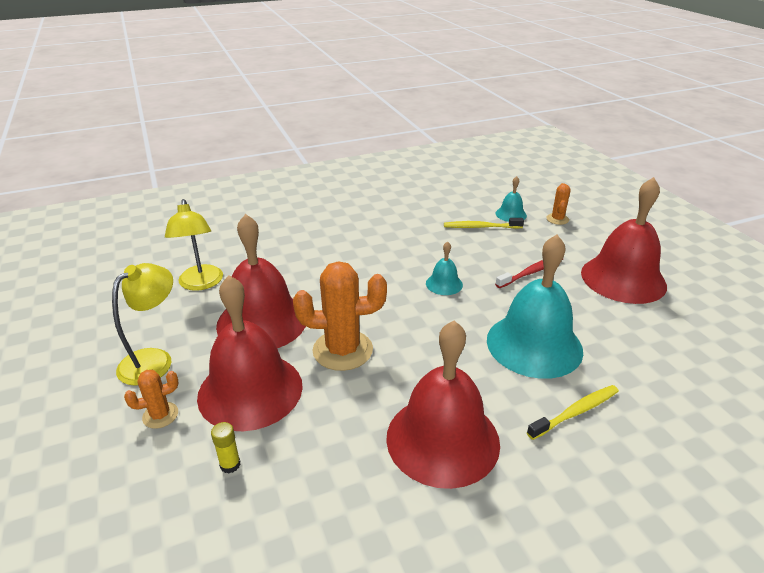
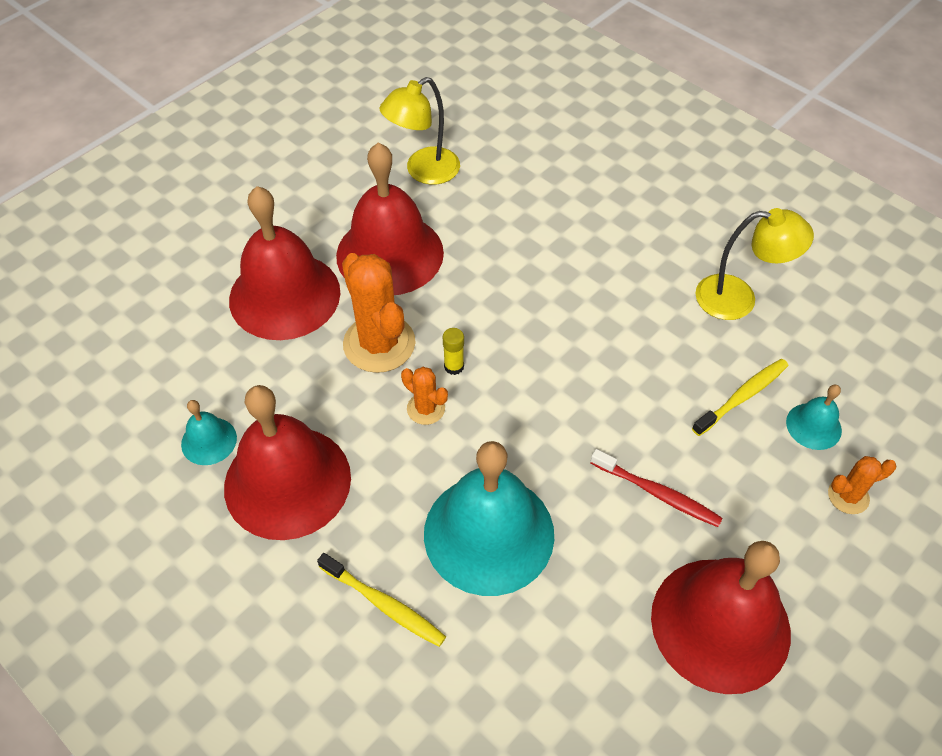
camera: 65 degrees right, 20 degrees up
yellow lamp [112,263,173,386] -> yellow lamp moved to [695,208,814,320]
orange cactus [124,370,179,429] -> orange cactus moved to [401,367,448,425]
yellow glue stick [211,422,241,473] -> yellow glue stick moved to [443,328,464,375]
turquoise bell [426,241,463,295] -> turquoise bell moved to [181,400,237,465]
yellow toothbrush [444,218,524,229] -> yellow toothbrush turned 75 degrees clockwise [692,359,789,436]

